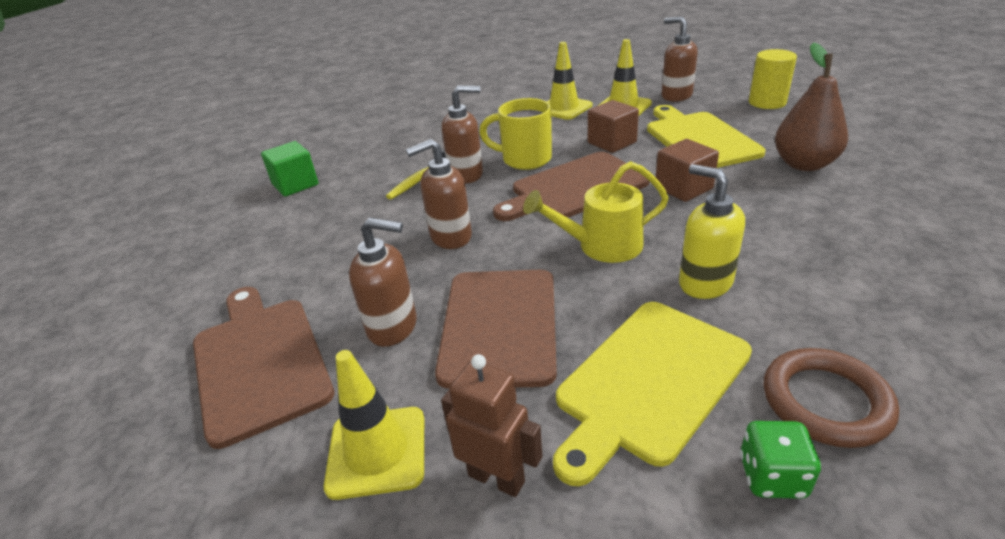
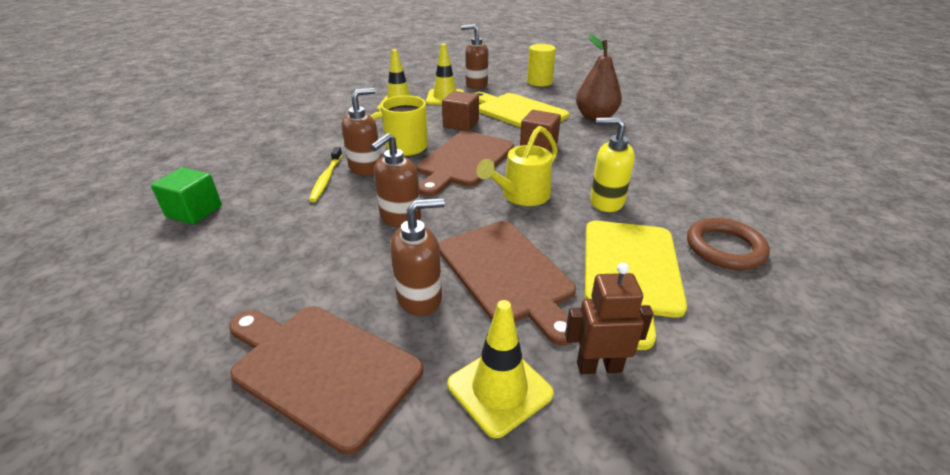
camera: 35 degrees left, 0 degrees up
green dice [740,421,821,499] -> none

